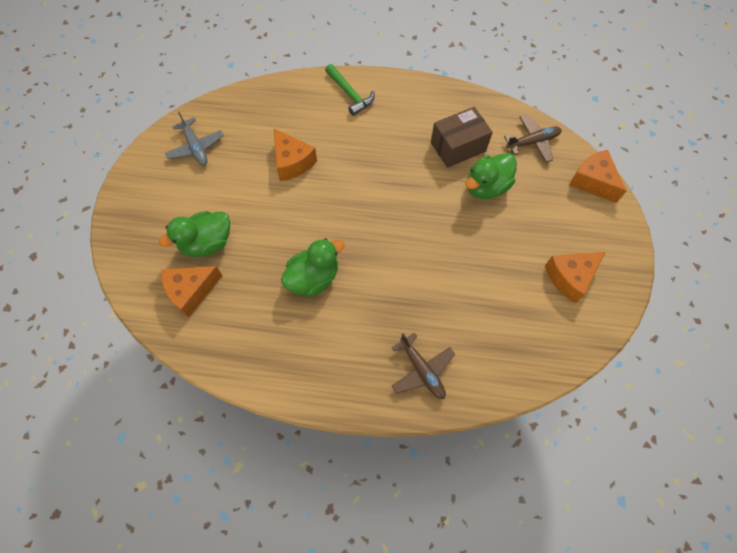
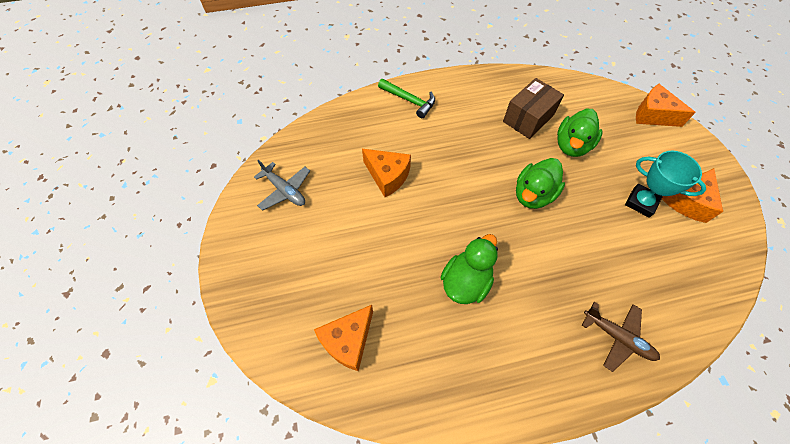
camera: 20 degrees left, 5 degrees down
green duck [159,211,230,257] -> green duck moved to [516,158,565,209]
brown plane [504,115,562,163] -> none
none -> turquoise trophy [625,151,706,218]

